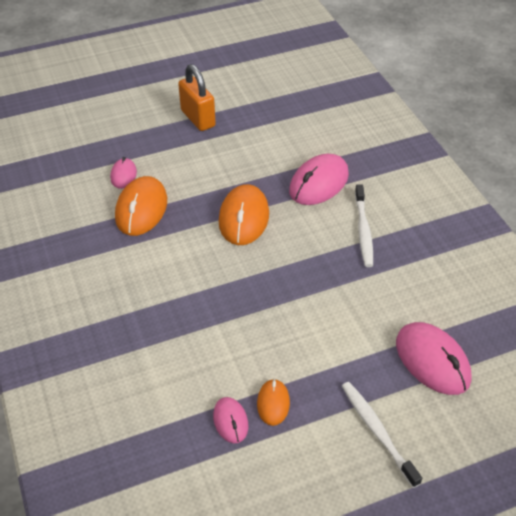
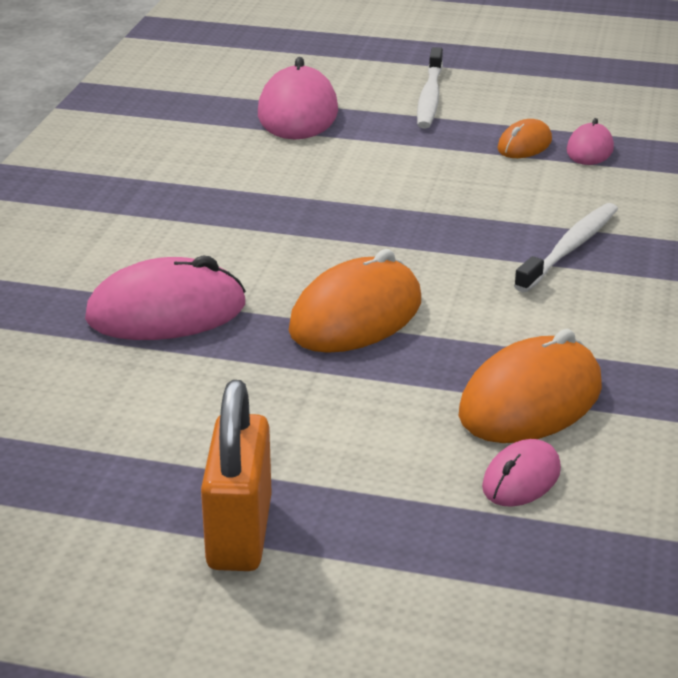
camera: 145 degrees left, 15 degrees down
white toothbrush [355,184,373,267] -> white toothbrush moved to [514,203,618,292]

